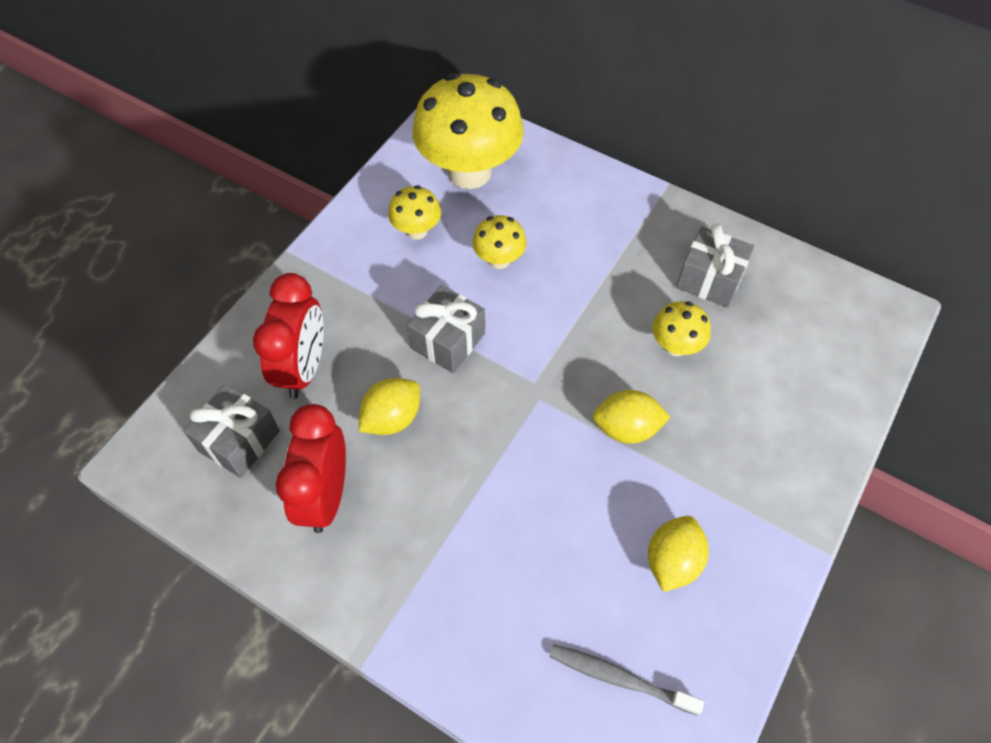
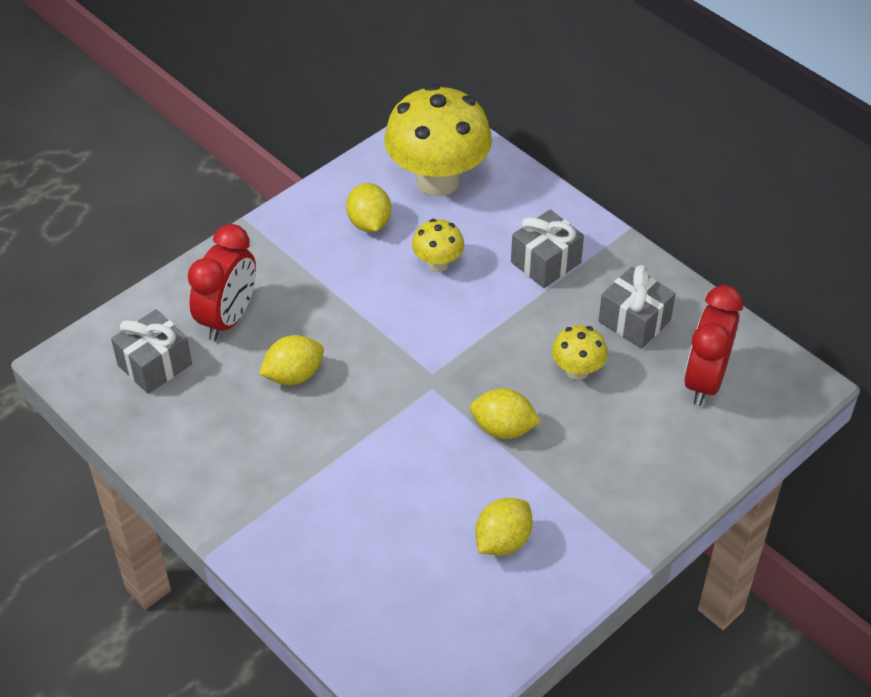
camera: 15 degrees right, 10 degrees down
red clock [276,404,346,533] -> red clock moved to [684,285,743,406]
yellow mushroom [388,185,441,240] -> yellow lemon [346,183,391,232]
grey gift [407,285,485,373] -> grey gift moved to [511,209,584,288]
grey toothbrush [549,644,704,716] -> none

